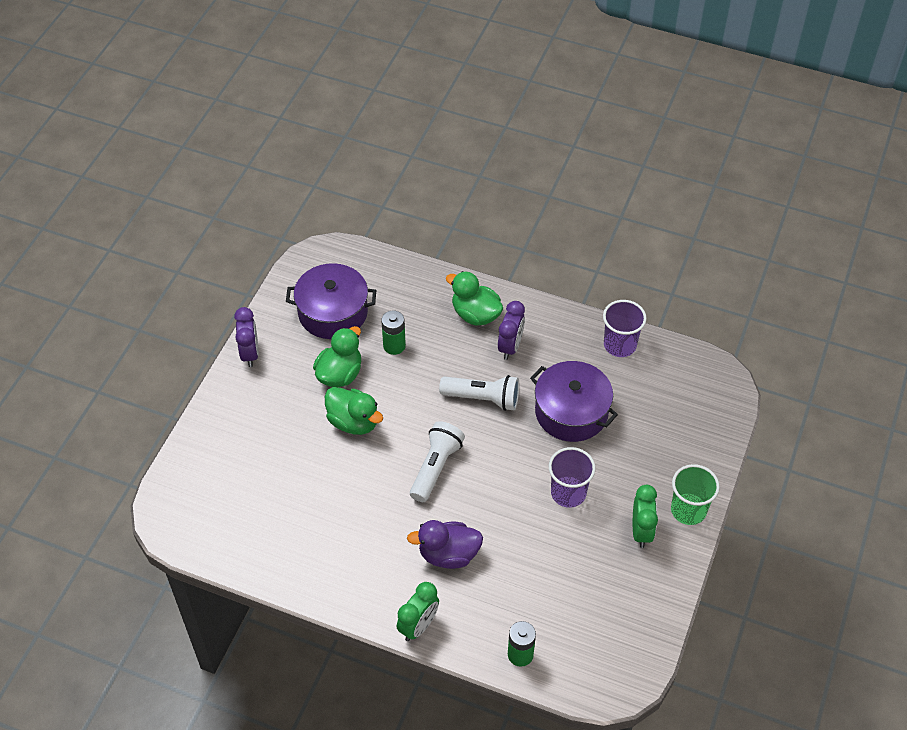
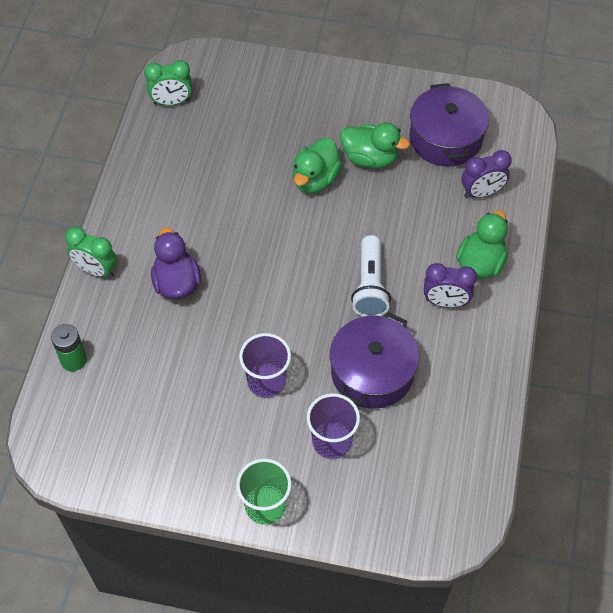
camera: 80 degrees right, 5 degrees up
purple clock [234,307,259,367] -> purple clock moved to [461,150,512,198]
green battery [381,310,406,355] -> none
white flashlight [410,421,465,502] -> none
purple cup [603,300,647,357] -> purple cup moved to [307,393,360,459]
green clock [633,485,658,548] -> green clock moved to [144,60,192,106]

